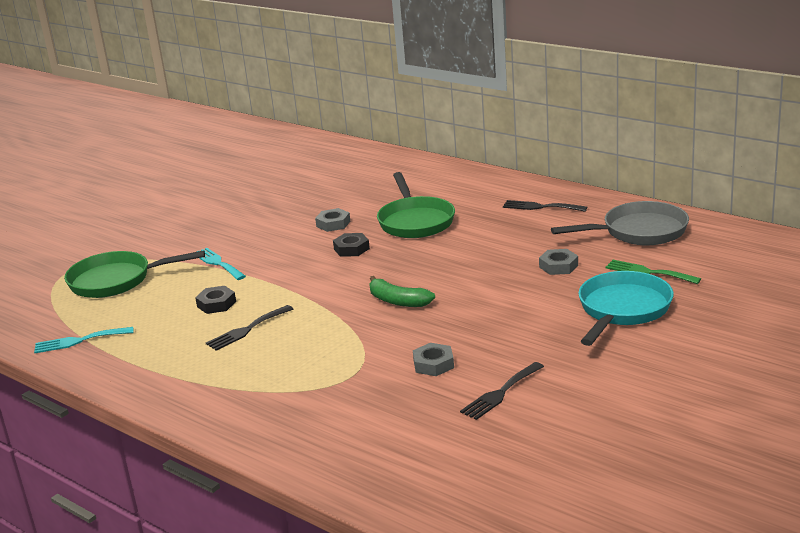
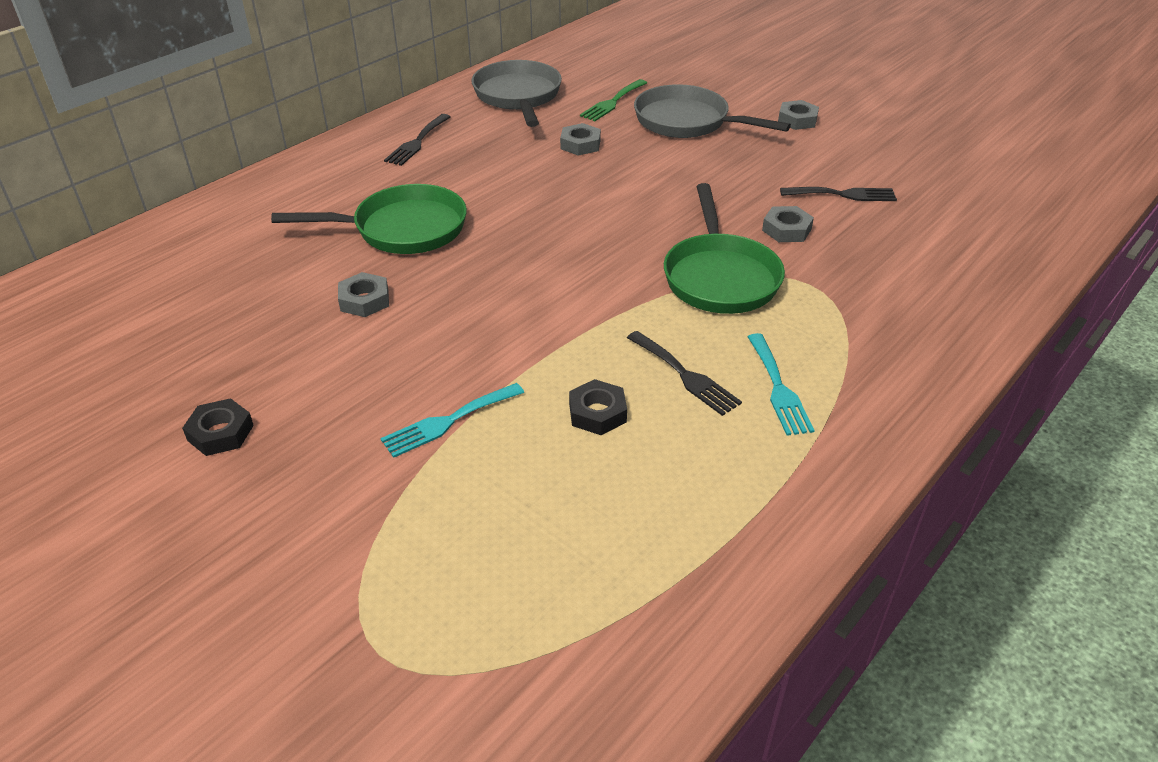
camera: 90 degrees left, 15 degrees up
turquoise fork [34,327,134,353] -> turquoise fork moved to [747,333,815,436]
green pan [64,250,205,298] -> green pan moved to [664,183,785,314]
black nut [333,233,370,257] -> black nut moved to [182,398,254,456]
green banana [369,276,435,307] -> none
black fork [460,362,544,420] -> black fork turned 45 degrees counterclockwise [780,187,897,201]
turquoise pan [578,271,674,346] -> grey pan [634,84,791,138]
none -> grey nut [778,100,819,130]

